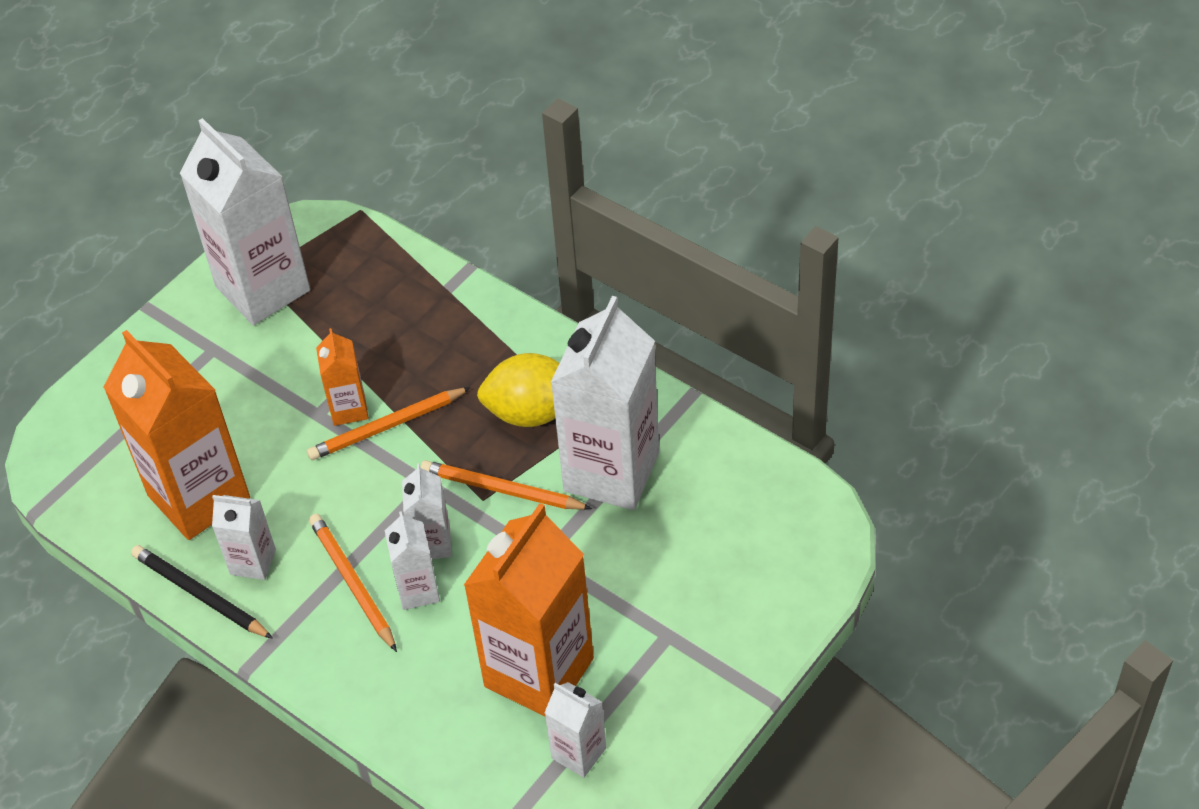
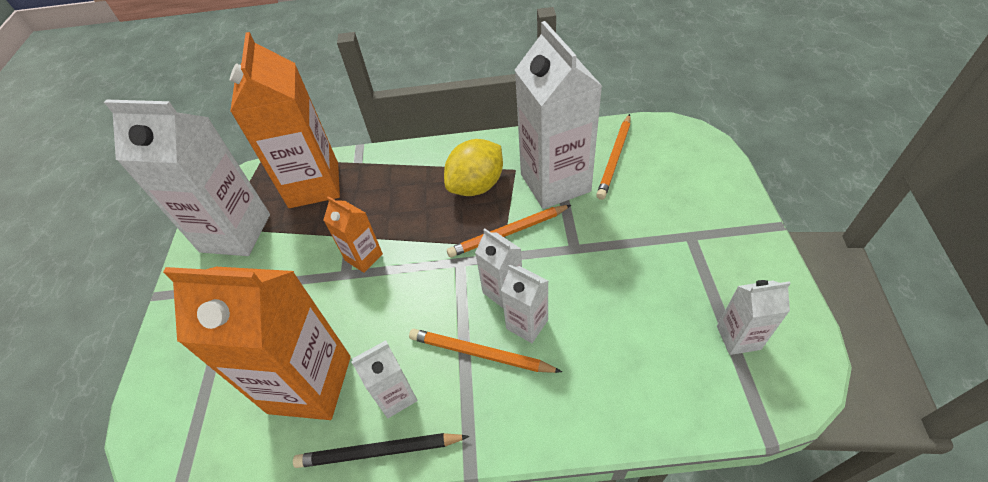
camera: 40 degrees left, 0 degrees up
orange pencil [307,387,471,460] -> orange pencil moved to [596,114,630,200]
orange carton [464,503,594,717] -> orange carton moved to [230,32,340,208]

